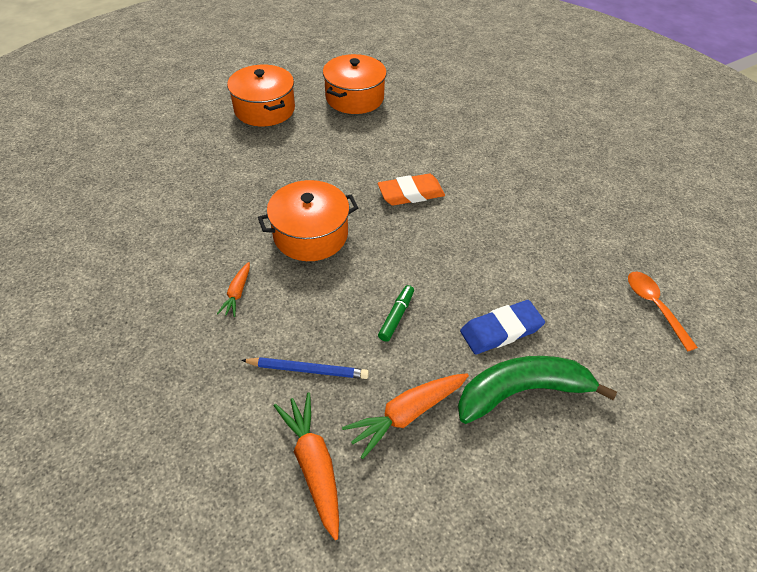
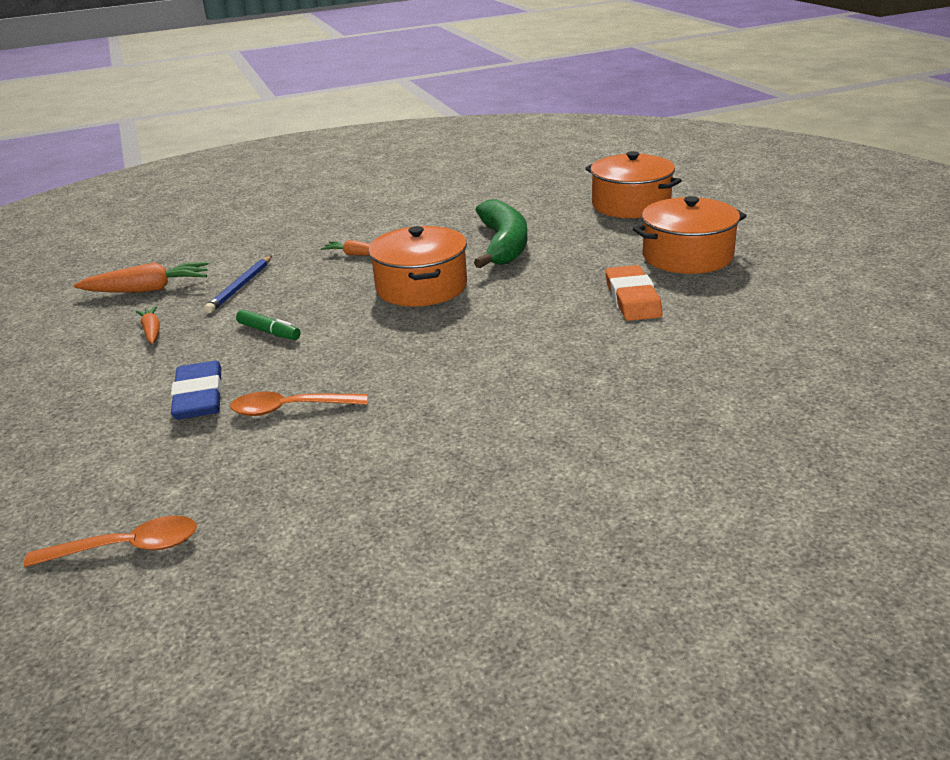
camera: 105 degrees right, 20 degrees down
orange pot [323,54,387,114] -> orange pot moved to [585,151,682,218]
orange carrot [342,373,469,459] -> orange carrot [135,306,160,344], size x0.57
orange eraser [378,174,445,206] -> orange eraser moved to [605,265,663,321]
green banana [458,356,617,424] -> green banana moved to [474,199,528,268]
none -> orange spoon [230,392,368,416]

